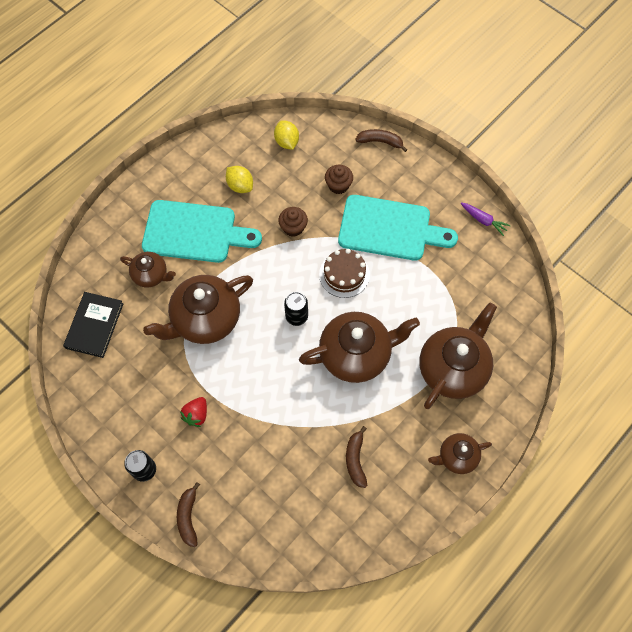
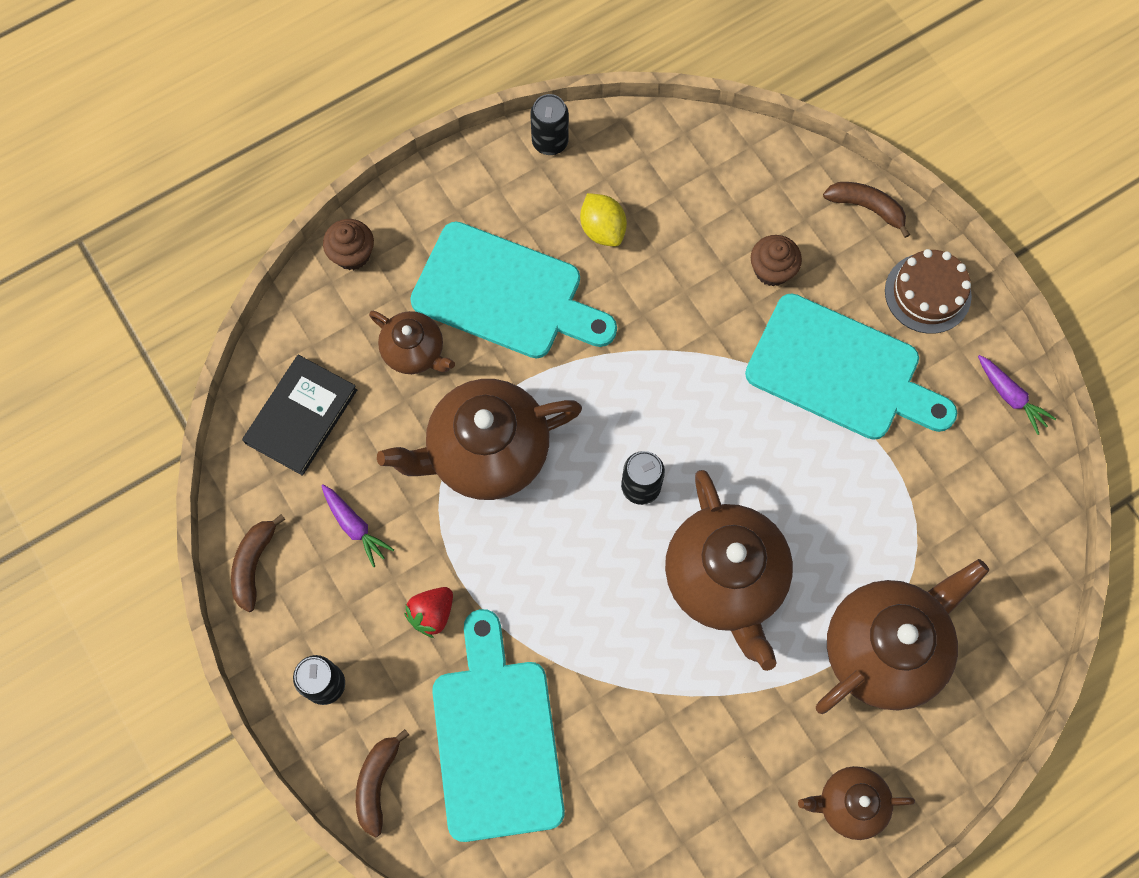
camera: 15 degrees right, 5 degrees up
yellow lemon [274,120,299,150] -> none
brown cupcake [278,207,308,237] -> brown cupcake moved to [323,219,374,270]
brown teapot [299,312,420,383] -> brown teapot turned 75 degrees clockwise [665,470,793,671]
brown cake [319,249,370,298] -> brown cake moved to [885,249,972,334]
brown banana [346,426,368,488] -> brown banana moved to [231,514,286,612]
none -> purple carrot [321,485,394,567]
none -> turquoise cutting board [432,609,565,842]
none -> black can [530,94,569,155]

